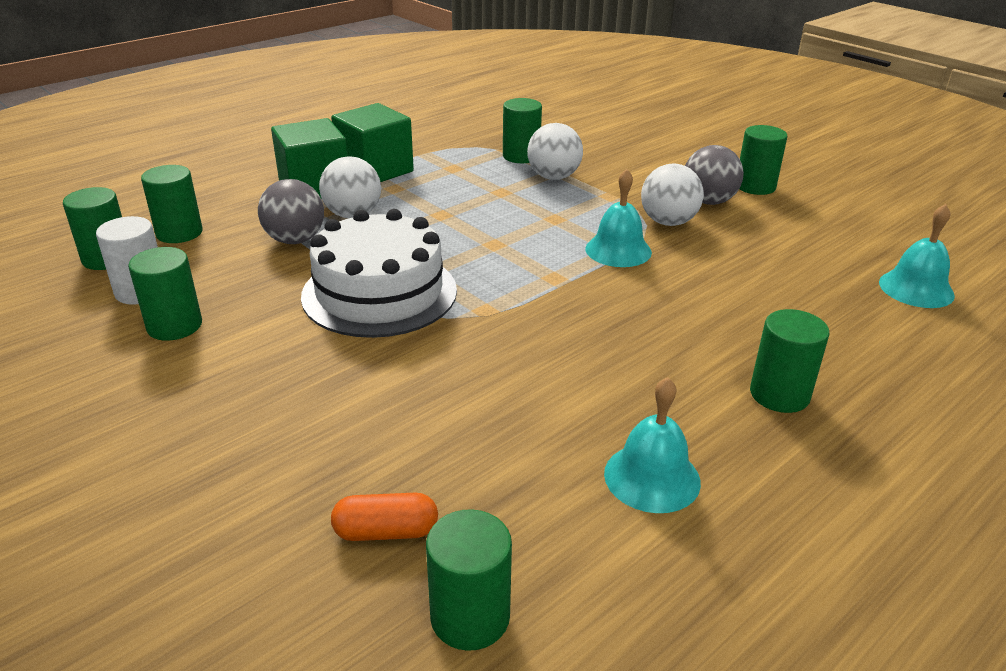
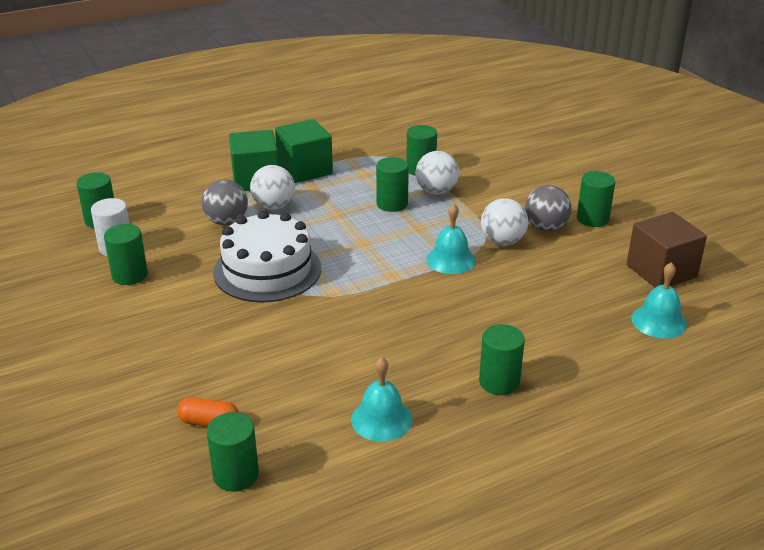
camera: 15 degrees right, 0 degrees up
green cylinder [141,165,203,243] -> green cylinder moved to [376,157,409,212]
none -> brown cube [627,212,707,287]

